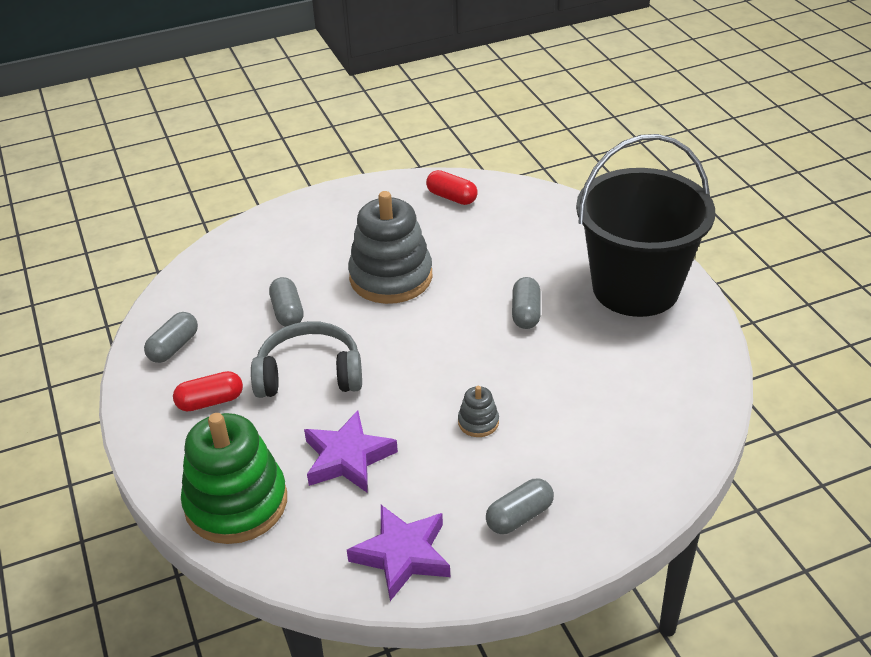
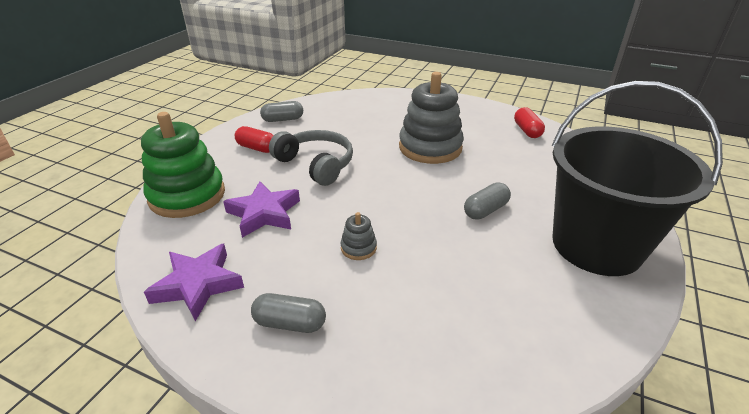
camera: 45 degrees right, 5 degrees down
grey capsule [269,277,304,327] -> none

